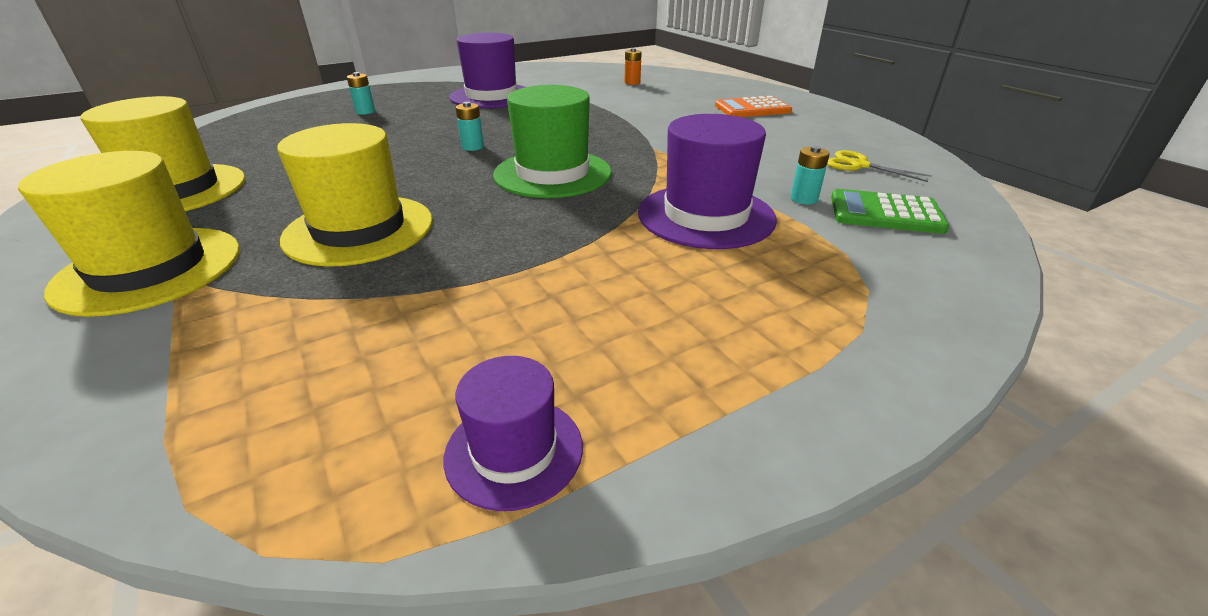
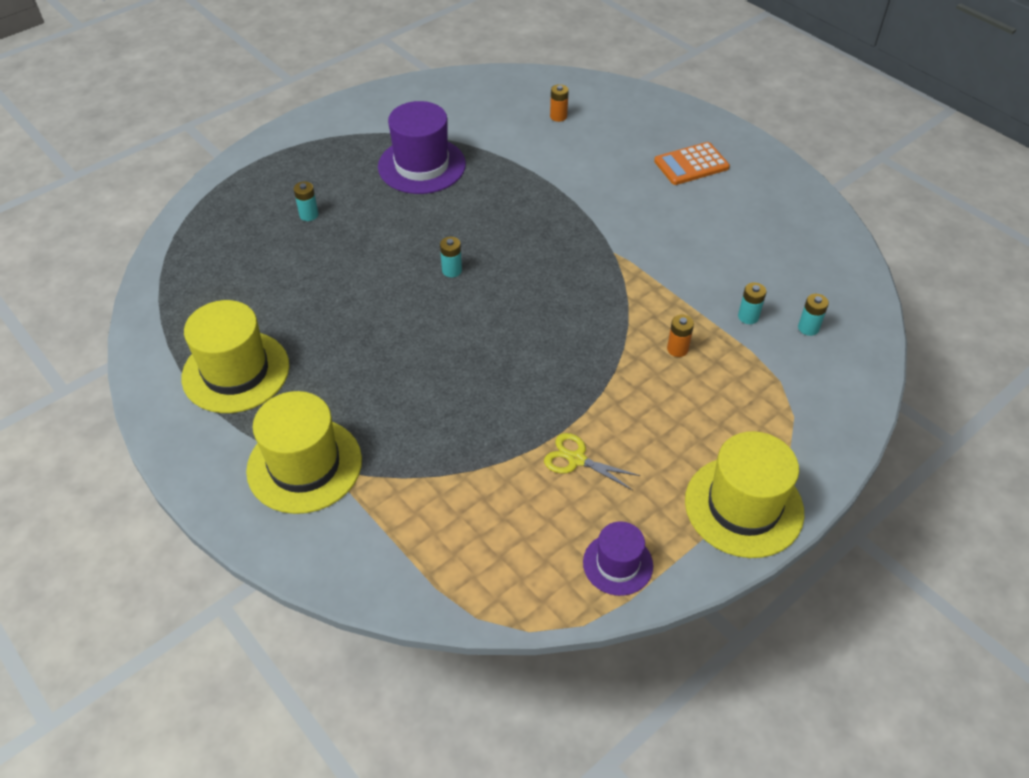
camera: 10 degrees left, 15 degrees up
yellow hat [277,123,432,267] -> yellow hat moved to [685,431,804,558]
green hat [493,85,612,198] -> none
purple hat [638,114,777,249] -> orange battery [667,315,694,357]
yellow scissors [827,150,932,182] -> yellow scissors moved to [544,433,640,490]
green calculator [831,189,949,234] -> turquoise battery [798,294,829,336]

